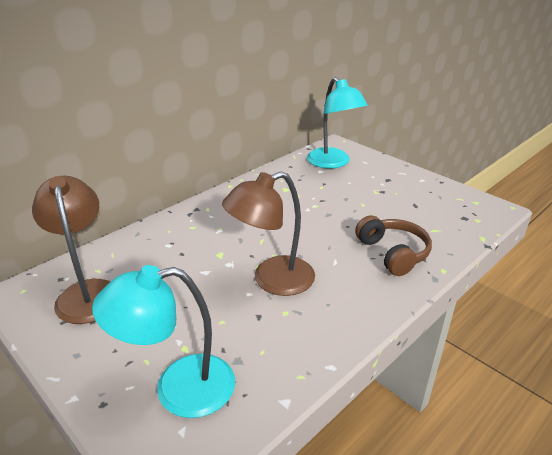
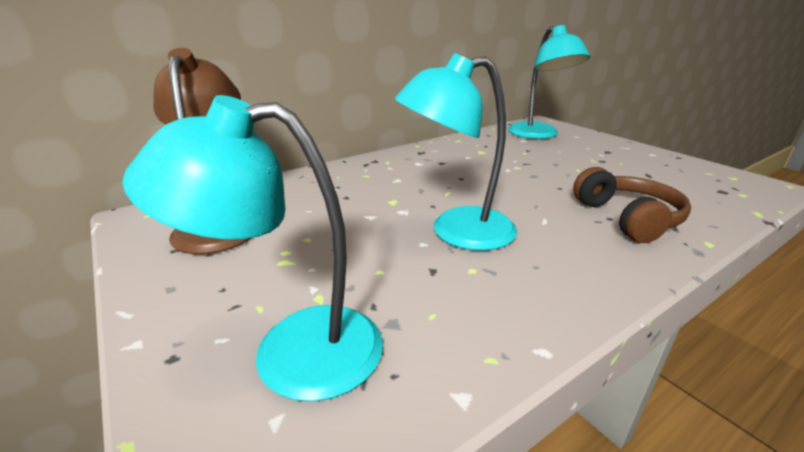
camera: 10 degrees right, 5 degrees down
brown lamp [222,171,315,296] -> turquoise lamp [395,53,517,251]

